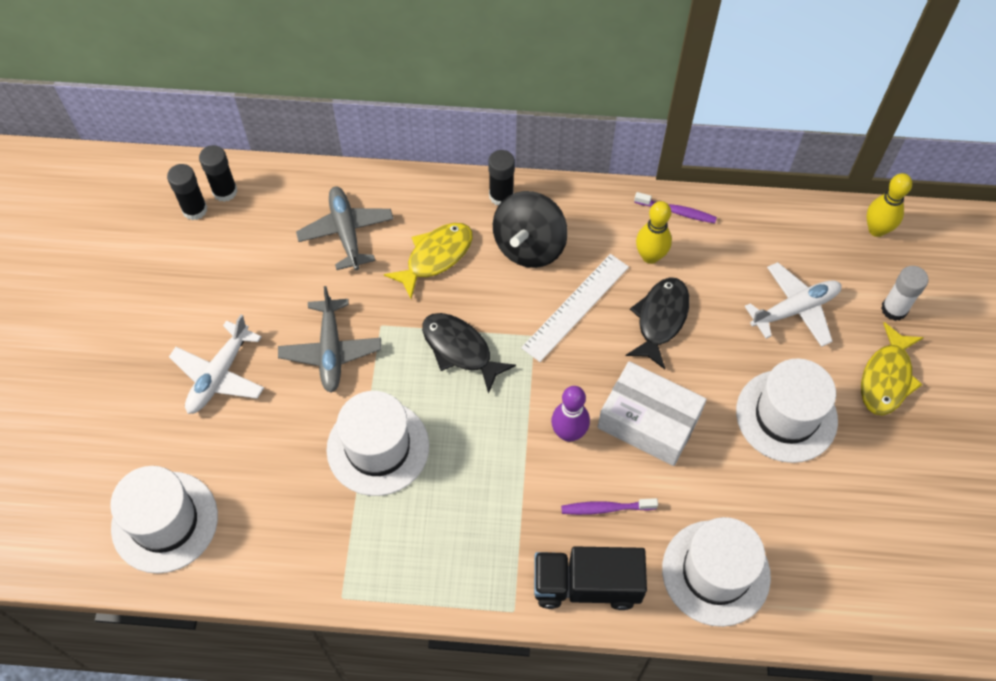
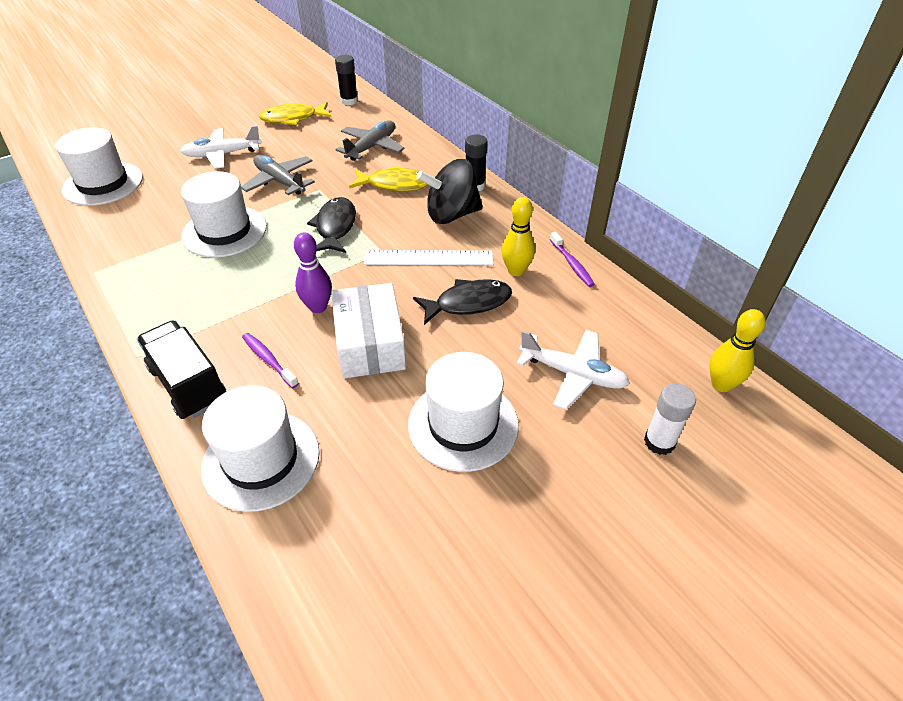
camera: 50 degrees right, 15 degrees down
black glue stick [167,164,207,220] -> none
grey plane [278,286,382,393] -> grey plane turned 90 degrees clockwise [241,155,315,195]
yellow fish [861,322,924,416] -> yellow fish moved to [259,102,331,125]

